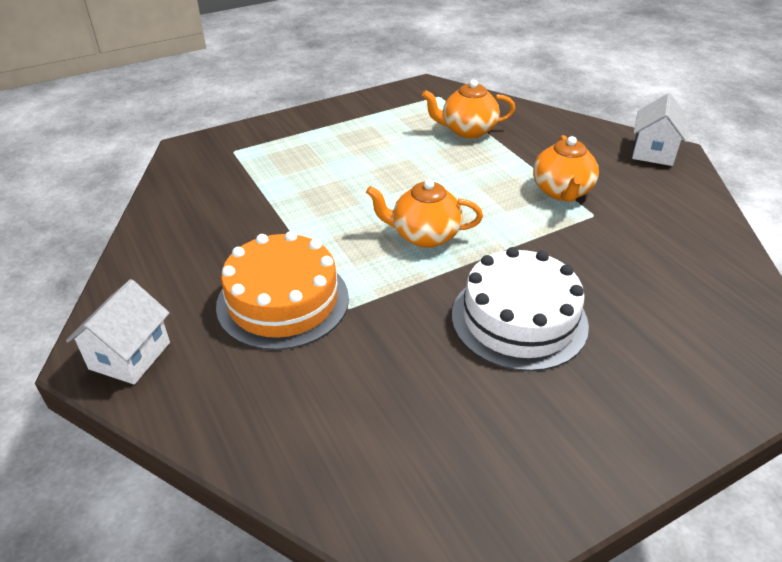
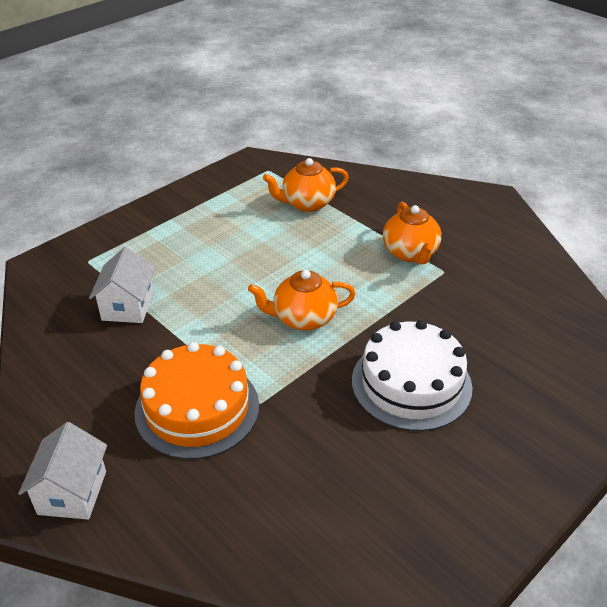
camera: 15 degrees left, 0 degrees up
white house [632,93,689,166] -> white house moved to [89,247,155,323]

